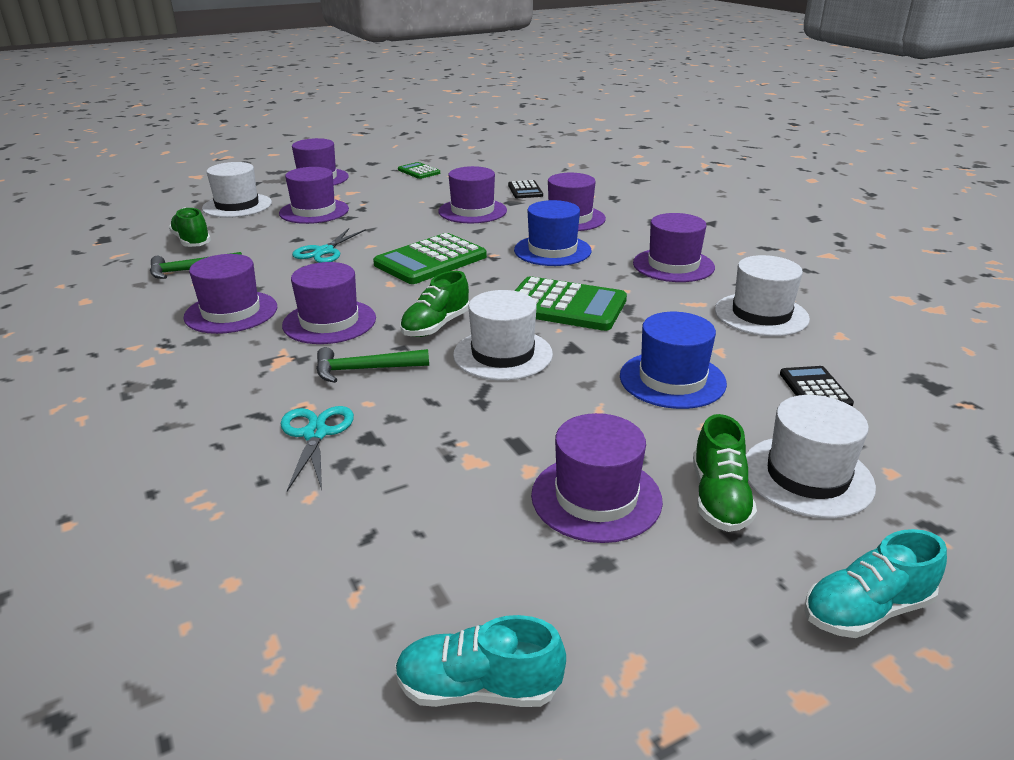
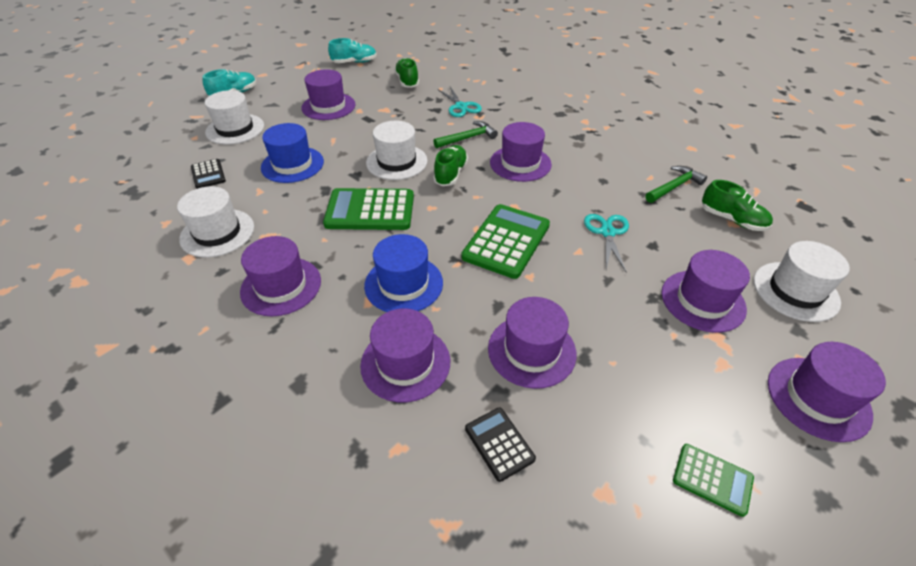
camera: 160 degrees right, 15 degrees up
purple hat [184,254,277,334] -> none
green shoe [693,414,757,532] -> green shoe moved to [394,58,419,88]

